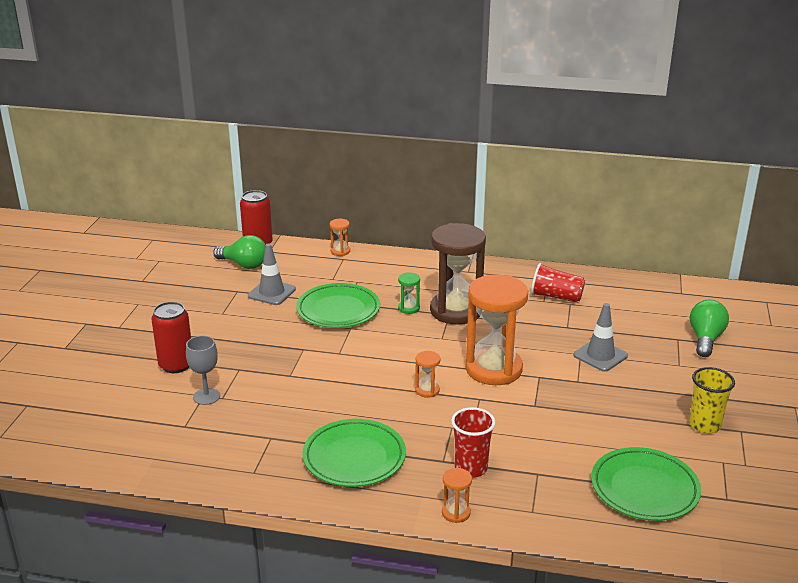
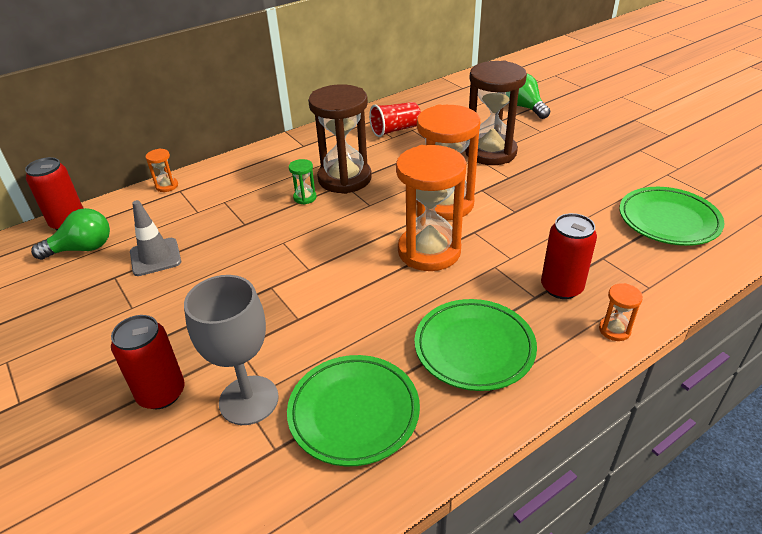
camera: 45 degrees left, 10 degrees up
grey goblet [186,336,220,405] -> grey goblet [184,275,279,425], size x1.63
green plate [296,283,380,328] -> green plate moved to [287,355,420,466]
orange hourglass [415,351,441,398] -> orange hourglass [396,145,467,271], size x2.41
red cup [451,407,495,478] -> red can [541,213,597,299]
grey traffic cone [573,303,628,372] -> brown hourglass [465,61,527,165]
yellow cup [689,367,735,434] -> none

